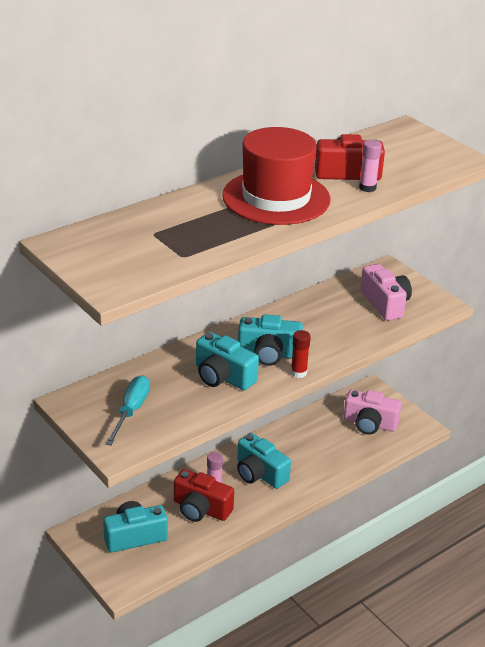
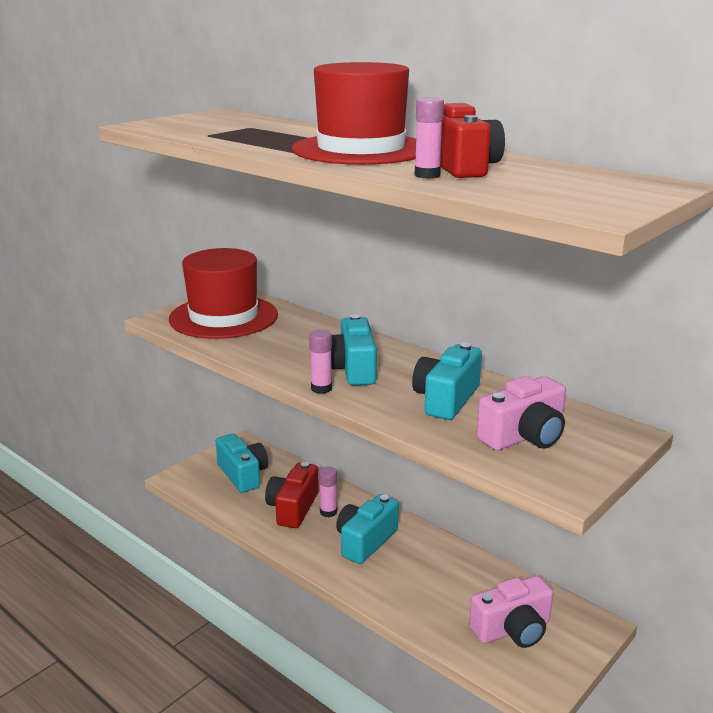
camera: 80 degrees right, 10 degrees down
turquoise screwdriver [105,375,150,446] -> red hat [169,248,278,339]
turquoise camera [196,332,259,390] -> turquoise camera moved to [412,343,482,420]
red glue stick [291,330,311,378] -> pink glue stick [309,329,332,394]
pink camera [344,390,402,435] -> pink camera turned 120 degrees counterclockwise [469,576,553,648]

